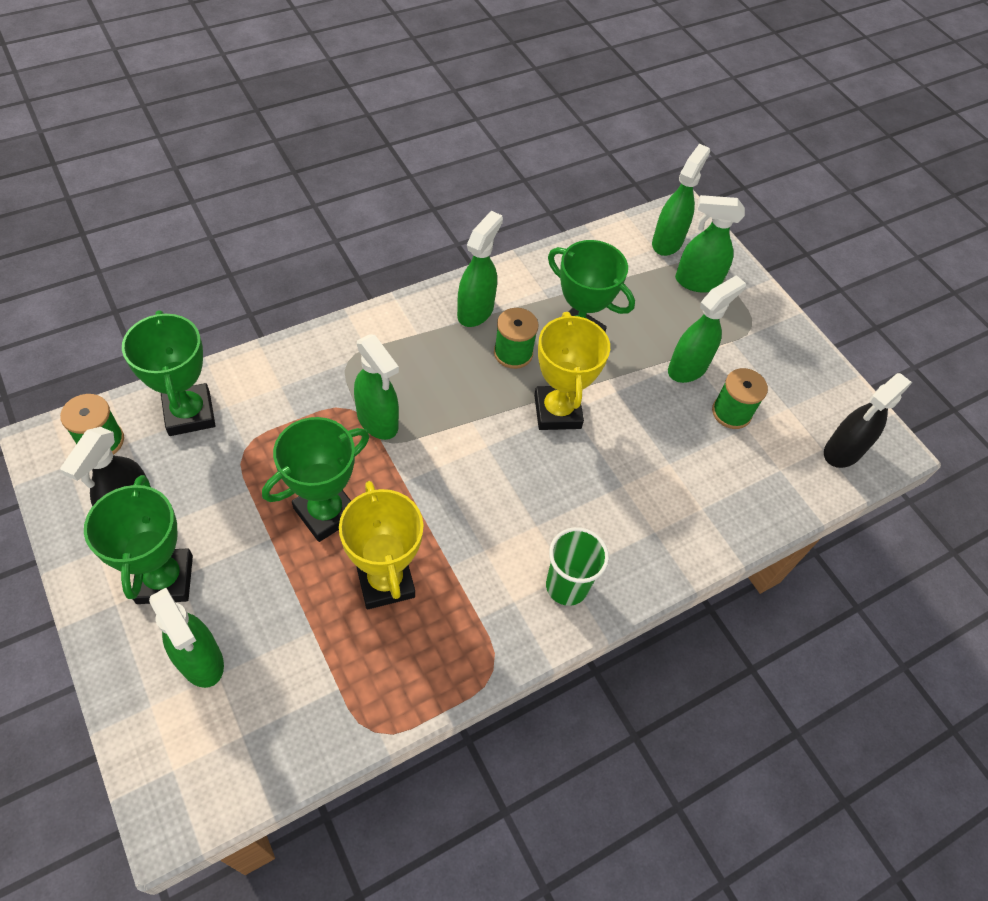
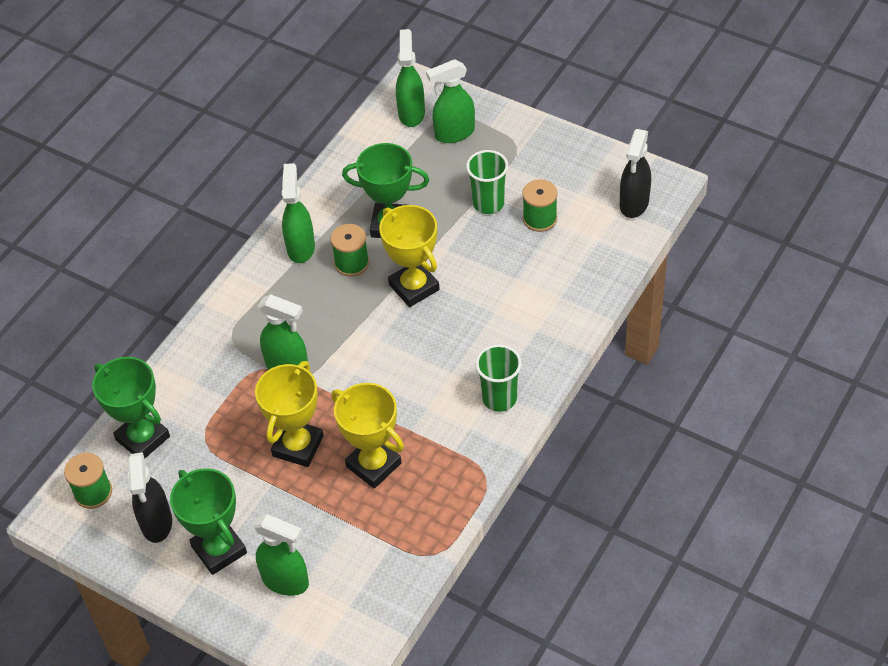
camera: 20 degrees left, 5 degrees down
green trophy [262,417,369,542] -> yellow trophy [255,361,324,467]
green spray bottle [668,275,746,383] -> green cup [466,150,508,214]

